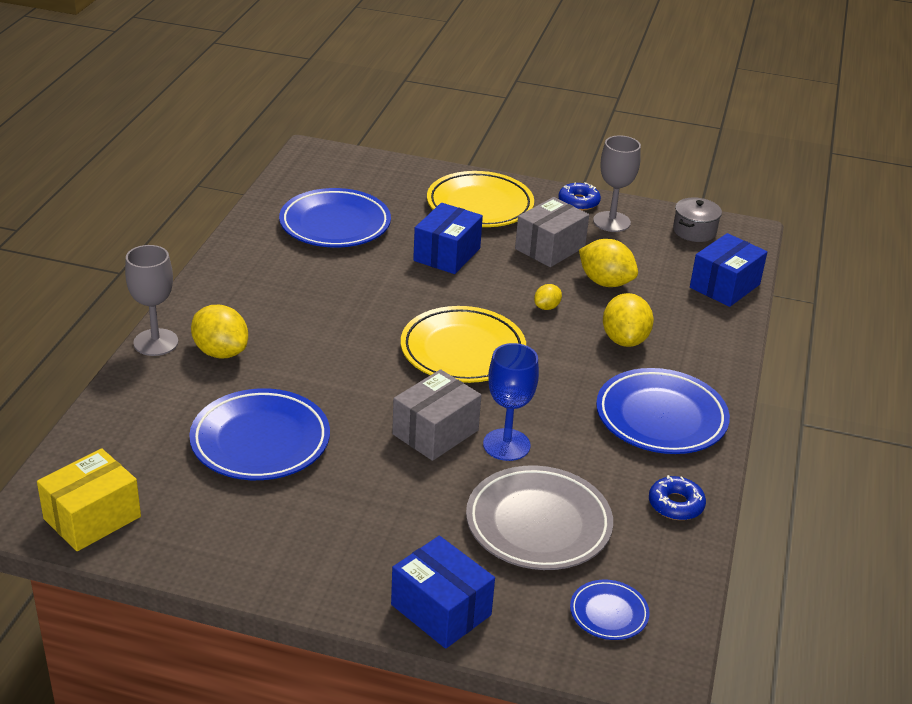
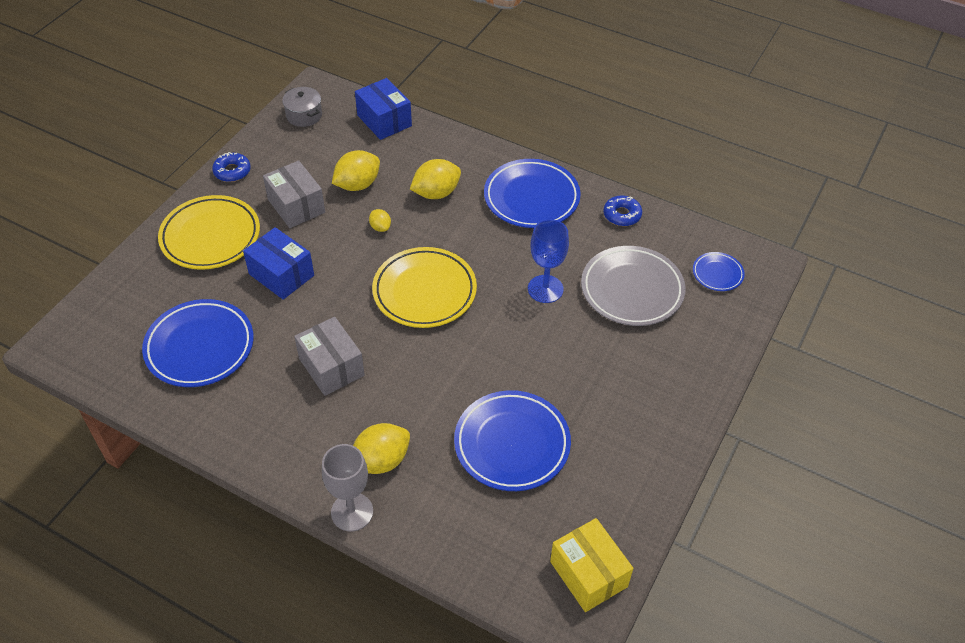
camera: 75 degrees left, 15 degrees up
blue box [391,536,495,649] -> none
grey box [392,369,481,461] -> grey box moved to [294,317,365,396]
grey goblet [593,136,641,232] -> none
yellow lemon [603,293,654,347] -> yellow lemon turned 45 degrees counterclockwise [410,159,461,199]

